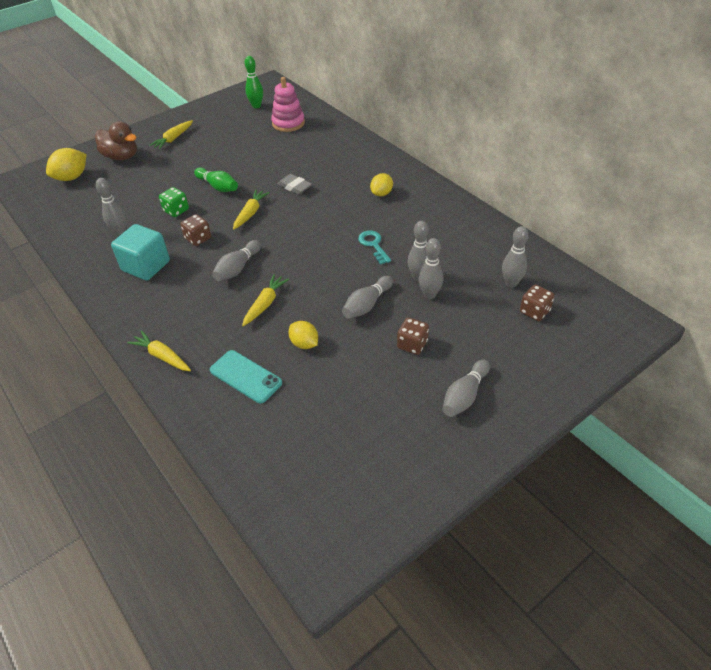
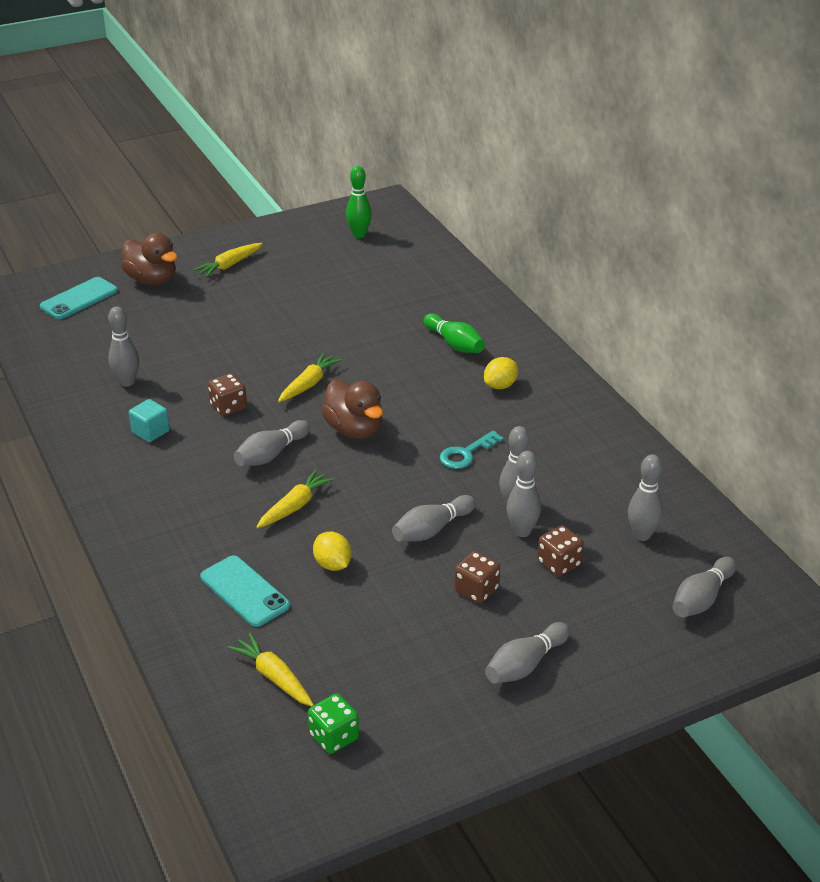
camera: 10 degrees right, 10 degrees down
yellow lemon [46,148,86,181] -> turquoise phone [40,277,118,319]
turquoise cube [111,224,170,281] -> turquoise cube [129,399,170,442], size x0.56
yellow carrot [127,330,191,371] -> yellow carrot moved to [228,633,314,706]
green dice [159,187,189,217] -> green dice moved to [308,693,359,754]
green bowling pin [194,167,238,192] -> green bowling pin moved to [424,313,485,353]
pink stacking toy [271,77,305,132] -> none
grey eraser [278,174,312,195] -> none
turquoise key [358,231,391,265] -> turquoise key turned 120 degrees counterclockwise [440,430,504,469]
brown dice [520,284,555,321] -> brown dice moved to [537,525,584,577]
none -> brown duck [321,380,383,439]
none -> grey bowling pin [672,557,736,617]

